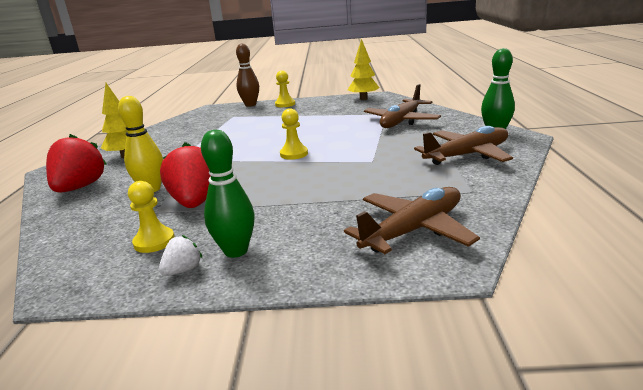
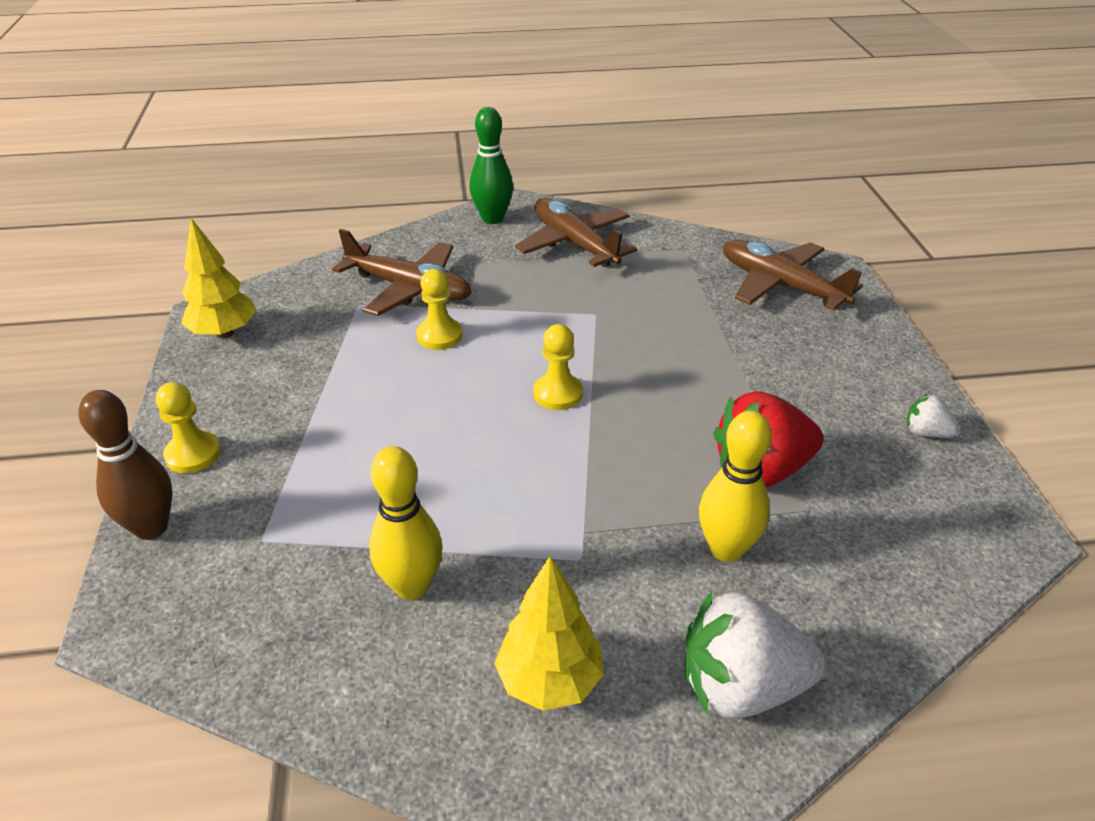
camera: 100 degrees left, 15 degrees up
red strawberry [46,134,107,193] -> white strawberry [685,591,826,719]
yellow pawn [128,181,175,253] -> yellow pawn moved to [416,269,463,350]
green bowling pin [201,130,255,258] -> none
none -> yellow bowling pin [369,446,443,600]

